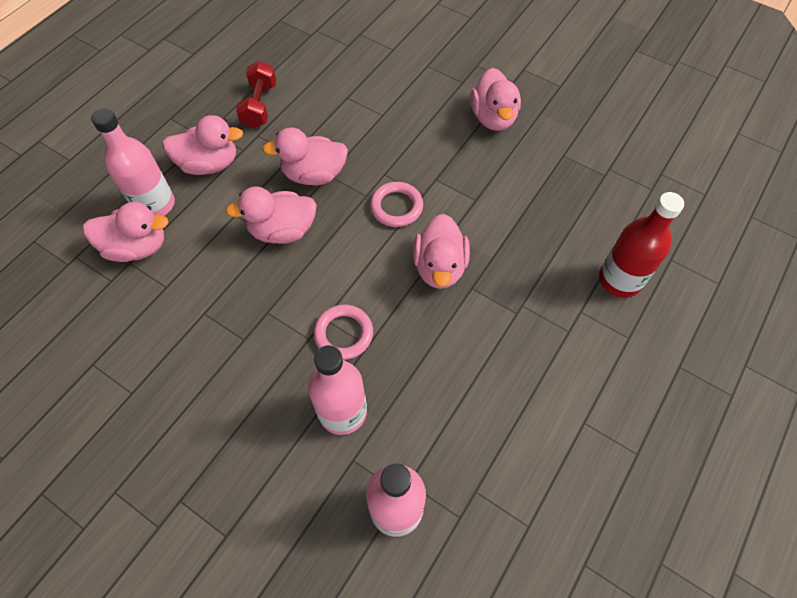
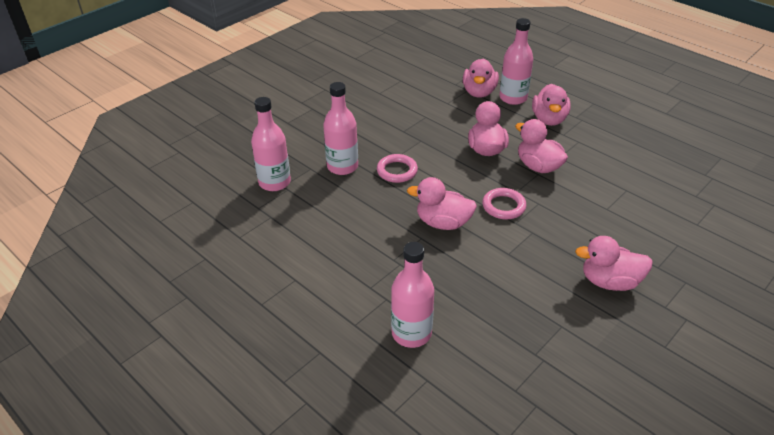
camera: 100 degrees right, 20 degrees down
red dumbbell [236,61,276,128] -> none
pink duck [262,128,348,185] -> pink duck turned 45 degrees counterclockwise [515,119,568,173]
red bottle [599,192,684,298] -> pink bottle [391,242,434,348]

